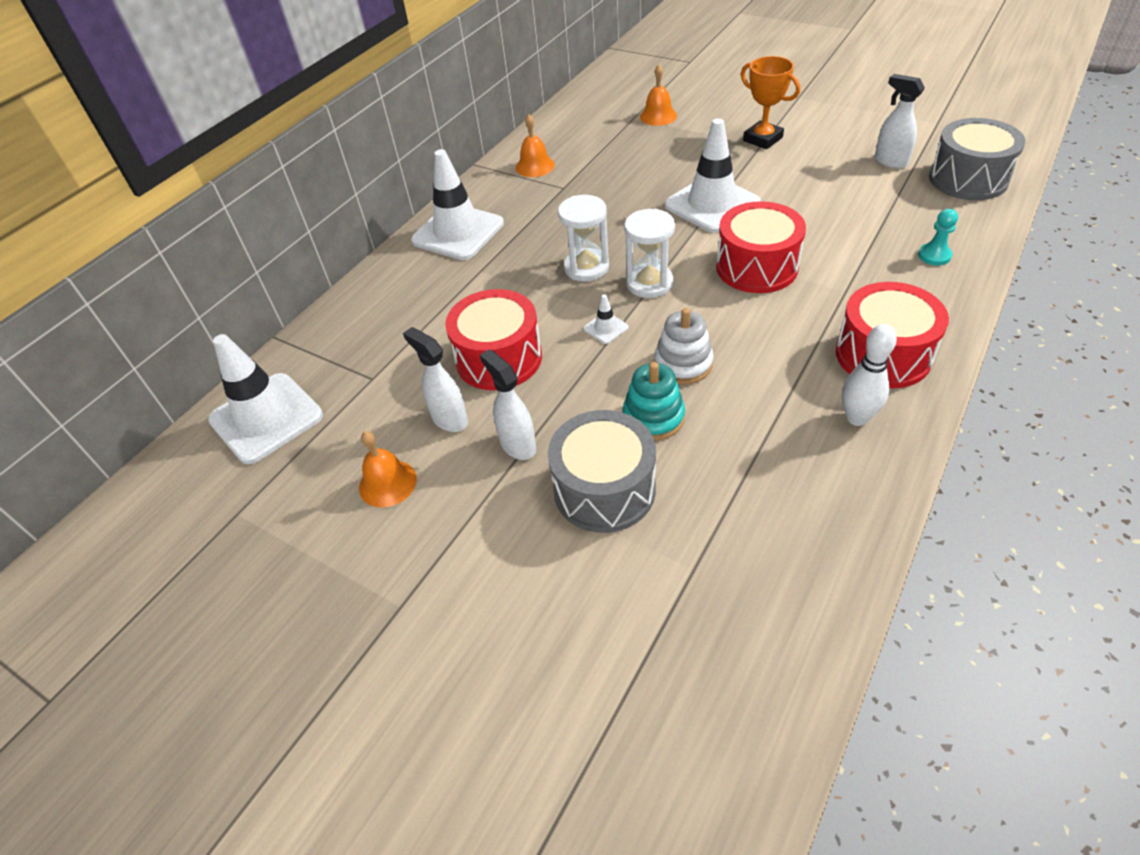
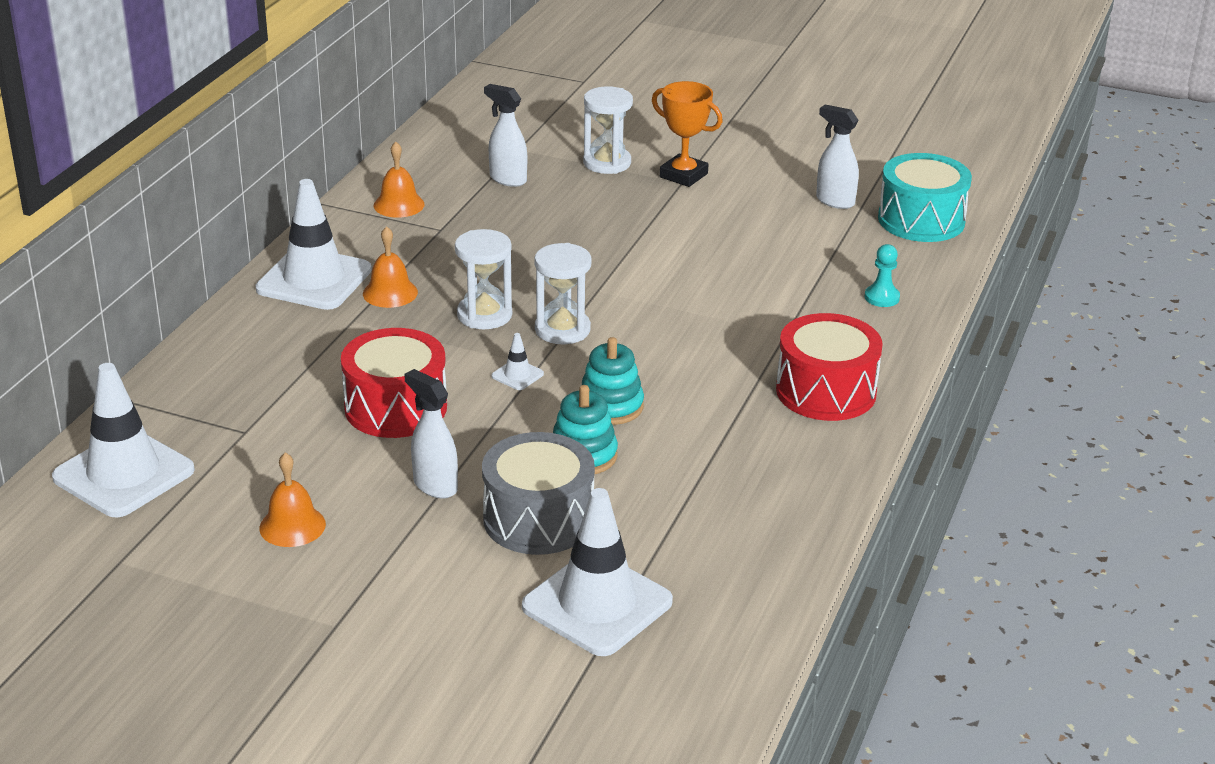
camera: 15 degrees left, 15 degrees down
white spray bottle [403,327,468,432] -> white spray bottle moved to [484,84,527,187]
orange bell [640,65,677,126] -> orange bell moved to [363,226,418,308]
white stacking toy [654,308,714,385] -> turquoise stacking toy [582,337,644,425]
white traffic cone [665,118,761,233] -> white traffic cone moved to [522,488,673,656]
red drum [716,201,806,293] -> none
white bowling pin [842,324,897,426] -> none
grey drum [929,118,1026,200] -> turquoise drum [878,153,972,242]
none -> white hourglass [583,86,633,174]

